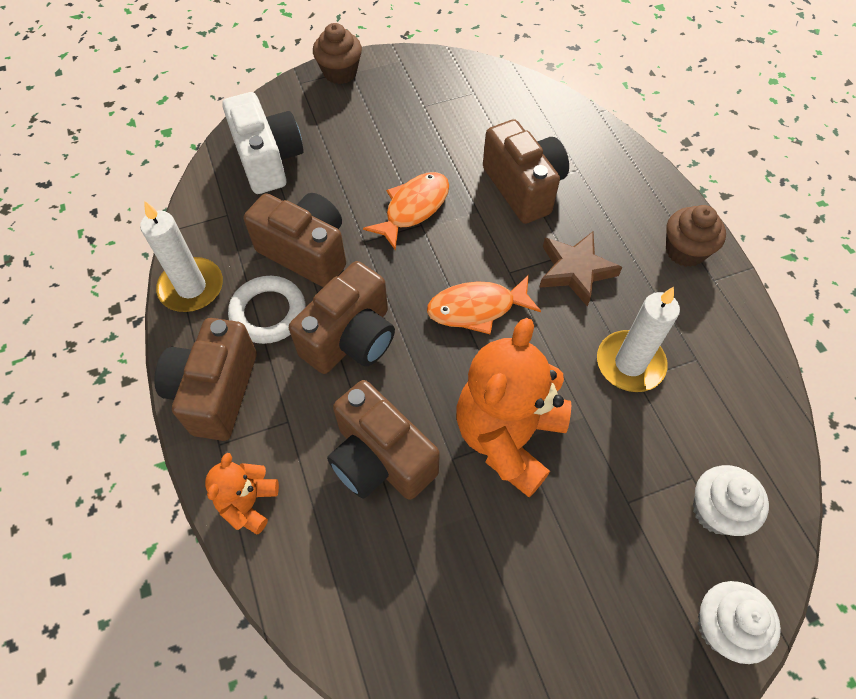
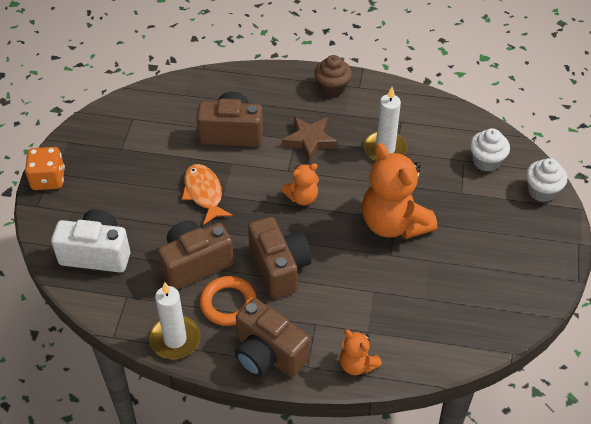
camera: 60 degrees left, 10 degrees down
white ring [228,276,305,344] -> orange ring [200,276,257,326]
brown cupcake [313,23,362,84] -> orange dice [25,147,65,190]
brown camera [327,380,440,500] -> none
orange fish [427,275,541,334] -> orange teddy bear [282,163,319,205]

